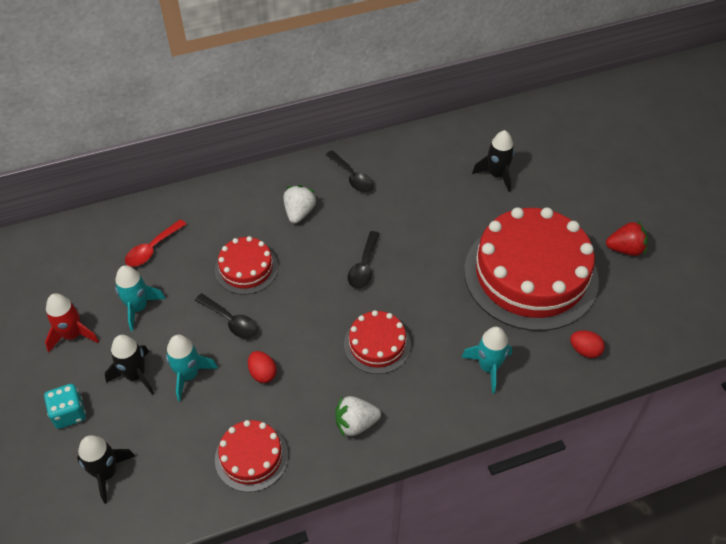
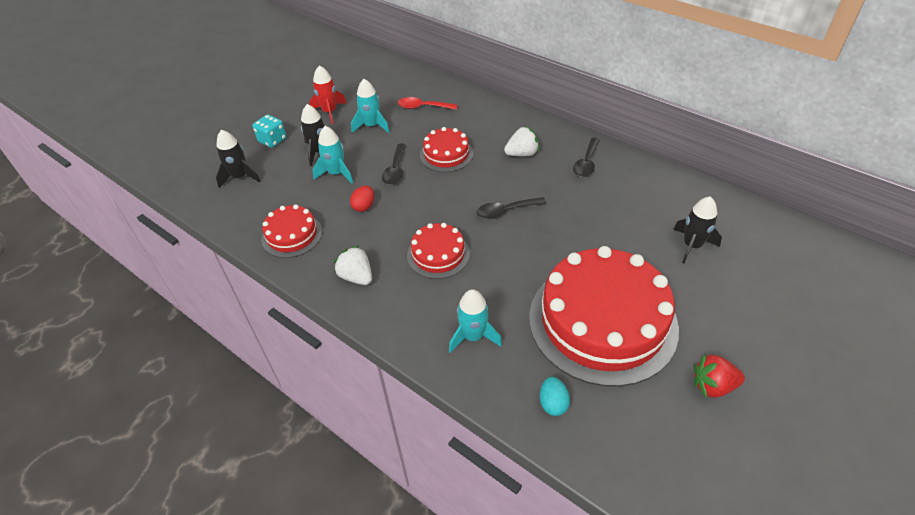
camera: 60 degrees right, 5 degrees down
red egg [570,330,605,358] -> turquoise egg [540,377,570,416]
red strawberry [606,221,648,256] -> red strawberry turned 120 degrees clockwise [694,354,745,398]

